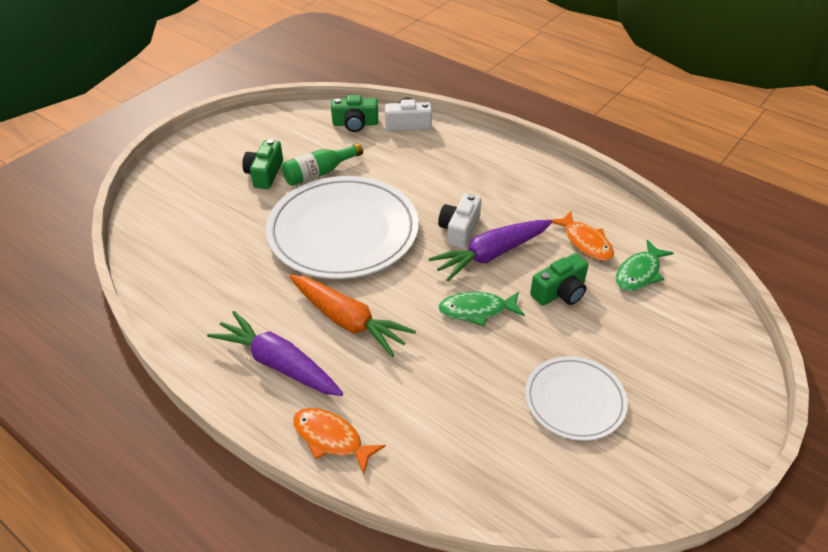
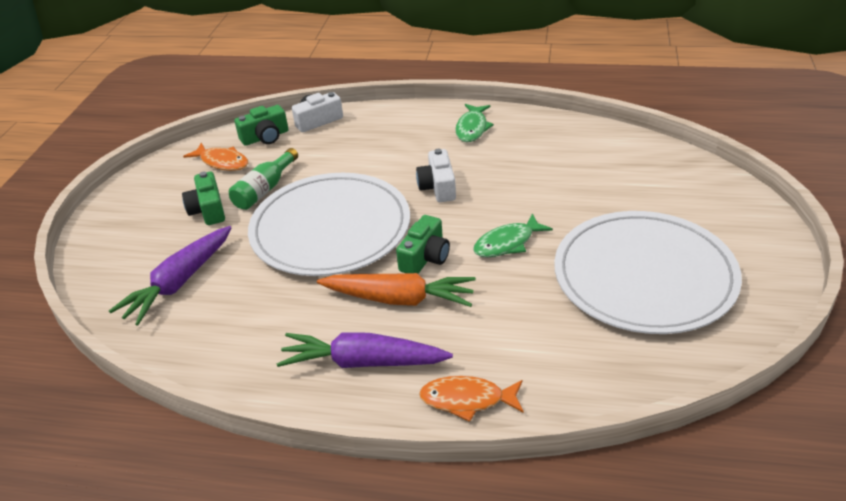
camera: 25 degrees left, 5 degrees down
purple carrot [428,220,552,281] -> purple carrot moved to [109,226,231,325]
white plate [525,356,628,441] -> white plate [554,211,742,334], size x1.85
green camera [530,253,588,305] -> green camera moved to [396,215,450,274]
orange fish [552,211,614,261] -> orange fish moved to [183,143,248,171]
green fish [616,240,674,291] -> green fish moved to [455,104,494,142]

